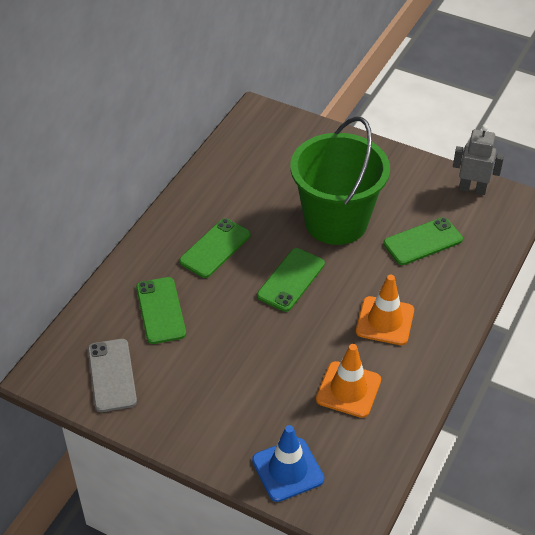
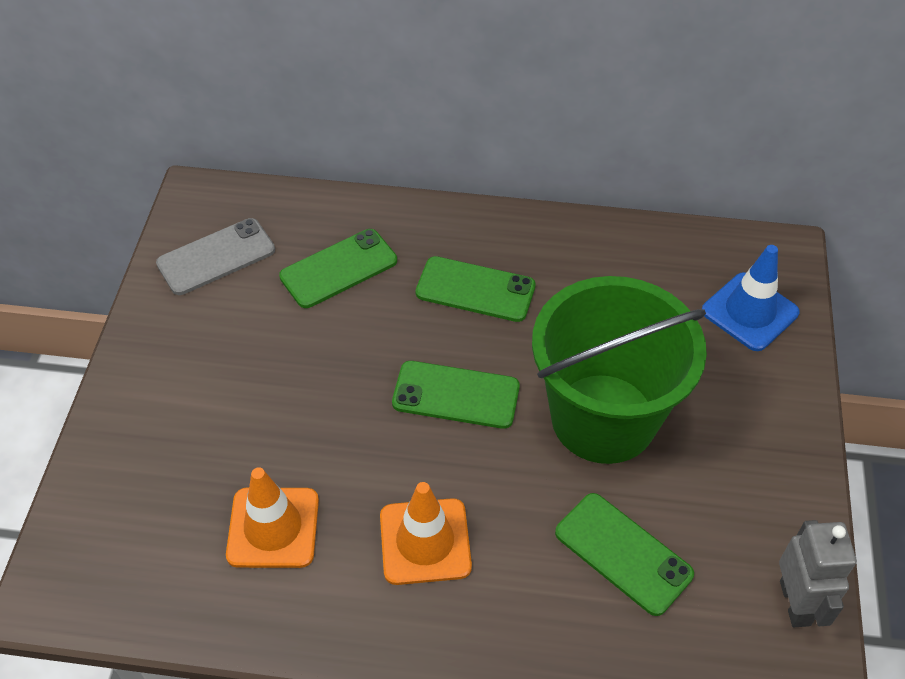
camera: 70 degrees right, 5 degrees up
blue traffic cone [252,425,324,502] -> blue traffic cone moved to [702,245,800,351]

